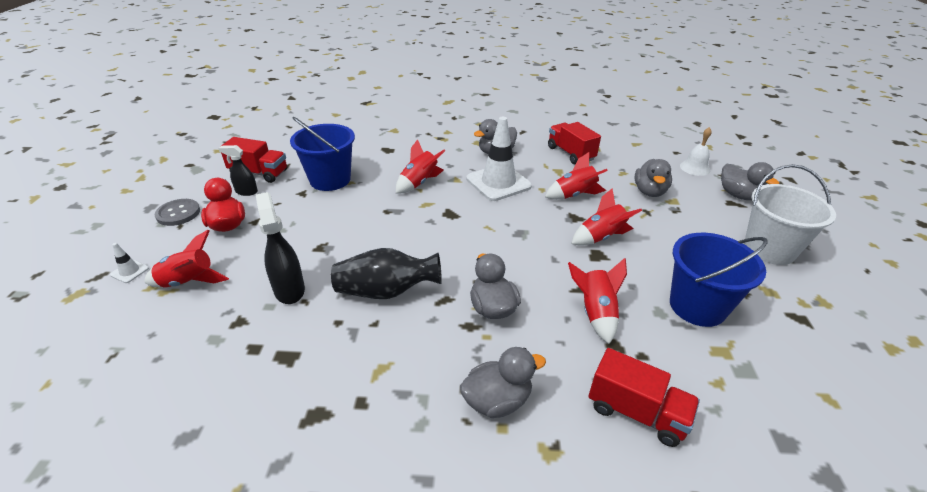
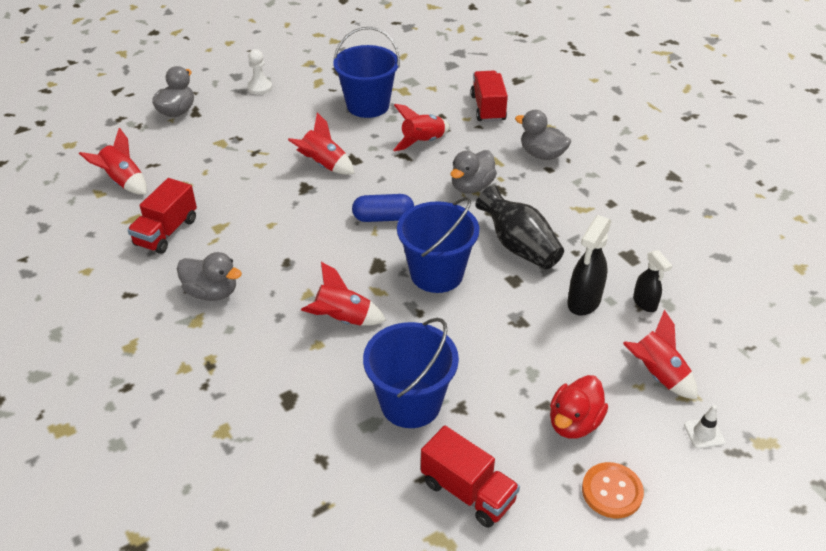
camera: 125 degrees left, 5 degrees up
grey button [155,199,200,226] -> orange button [582,462,644,518]
black spray bottle [218,145,258,196] -> black spray bottle moved to [633,250,672,312]
red truck [221,137,287,183] -> red truck turned 150 degrees clockwise [421,426,520,528]
white traffic cone [466,117,532,201] -> none
red rocket [545,152,608,200] -> red rocket moved to [79,128,147,195]
grey duck [635,159,672,197] -> none
white bell [680,127,712,176] -> none
white bucket [744,164,836,265] -> white pawn [247,49,272,95]
none -> blue capsule [352,194,414,222]
none -> blue bucket [397,197,479,293]

